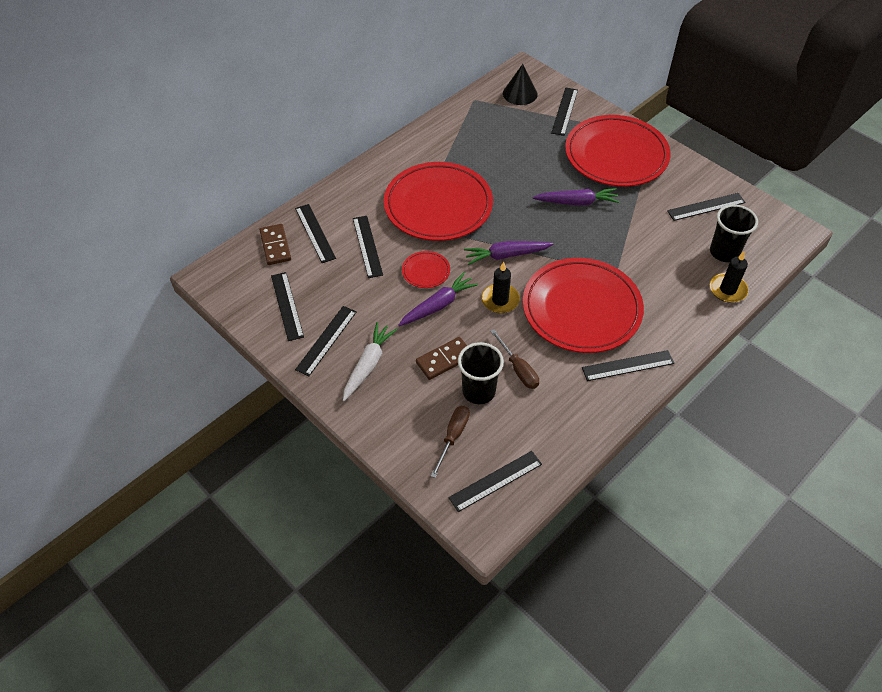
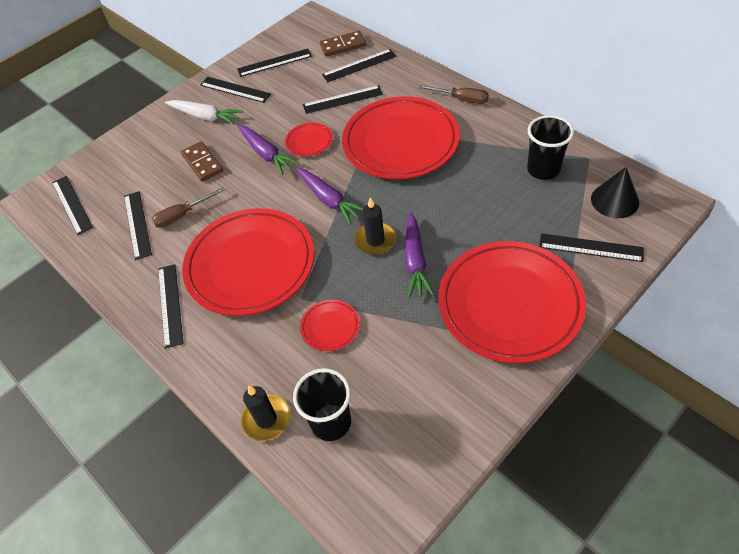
camera: 95 degrees right, 0 degrees up
brown screwdriver [431,406,470,478] -> brown screwdriver moved to [419,85,489,104]
black cup [458,342,504,404] -> black cup moved to [527,115,574,180]
purple carrot [464,241,554,265] -> purple carrot turned 150 degrees clockwise [296,168,363,224]
black candle [481,262,520,313] -> black candle moved to [354,197,396,255]
black ruler [667,193,746,221] -> black ruler moved to [124,191,152,260]
none -> red plate [300,300,360,351]

